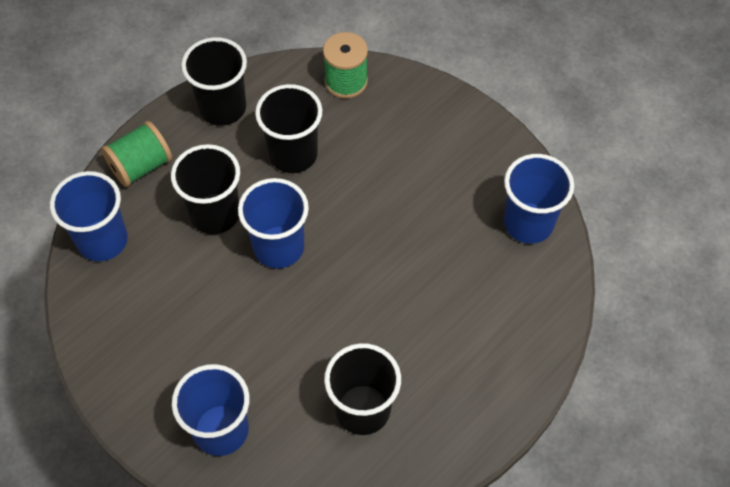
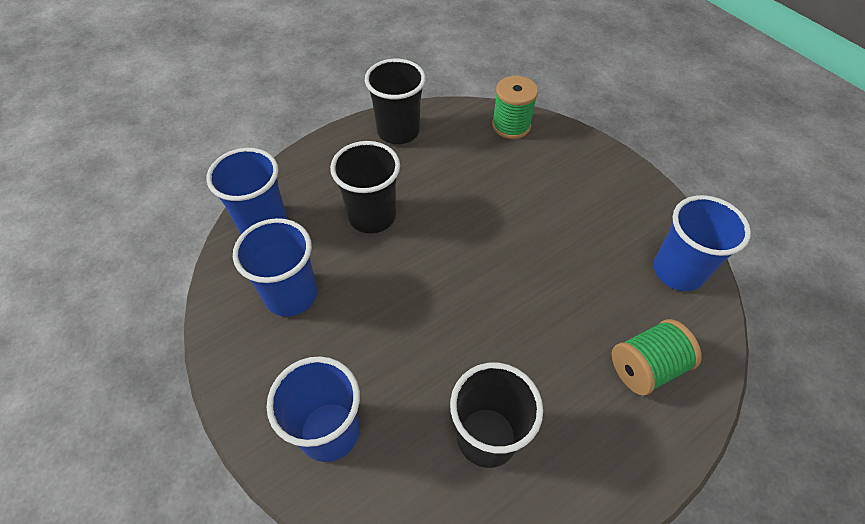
camera: 10 degrees right, 5 degrees down
green spool [101,121,172,187] -> green spool moved to [612,319,702,396]
blue cup [238,178,309,269] -> blue cup moved to [233,218,317,317]
black cup [255,84,323,173] -> none

